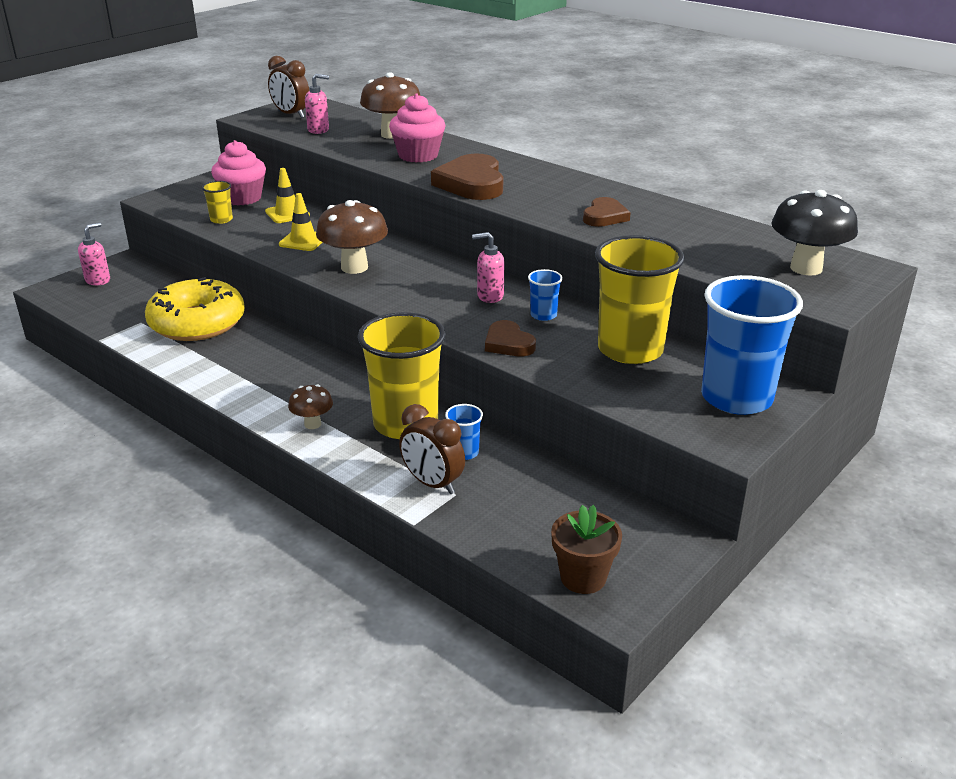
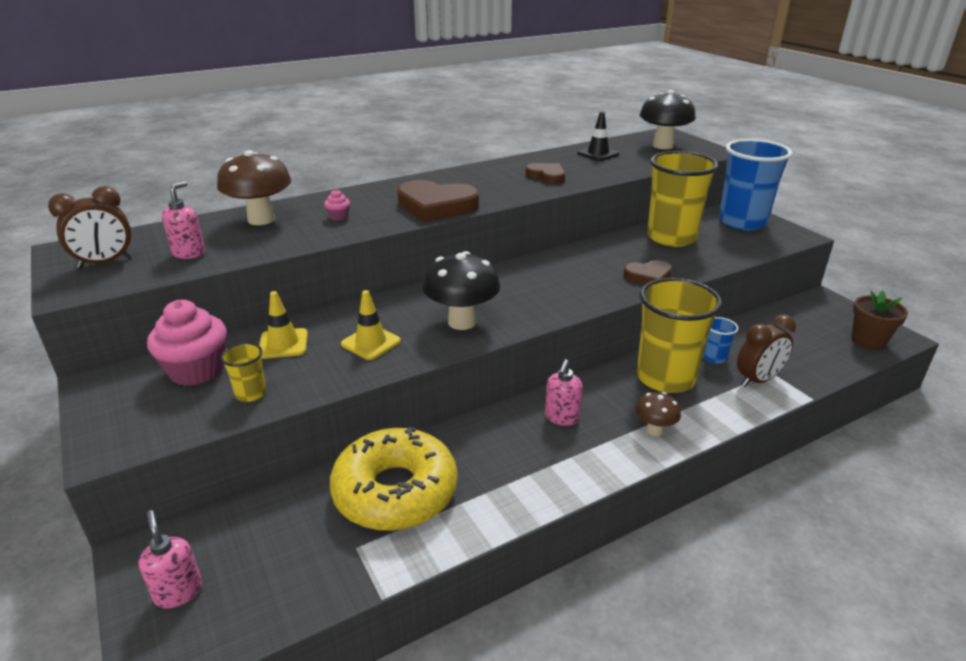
camera: 70 degrees left, 0 degrees up
brown mushroom [316,200,388,274] -> black mushroom [423,251,500,330]
pink cupcake [389,94,446,163] -> pink cupcake [324,190,350,220], size x0.43
pink soap dispenser [472,232,504,303] -> pink soap dispenser moved to [545,359,583,426]
blue cup [528,269,563,321] -> none
none -> black traffic cone [577,112,619,161]

